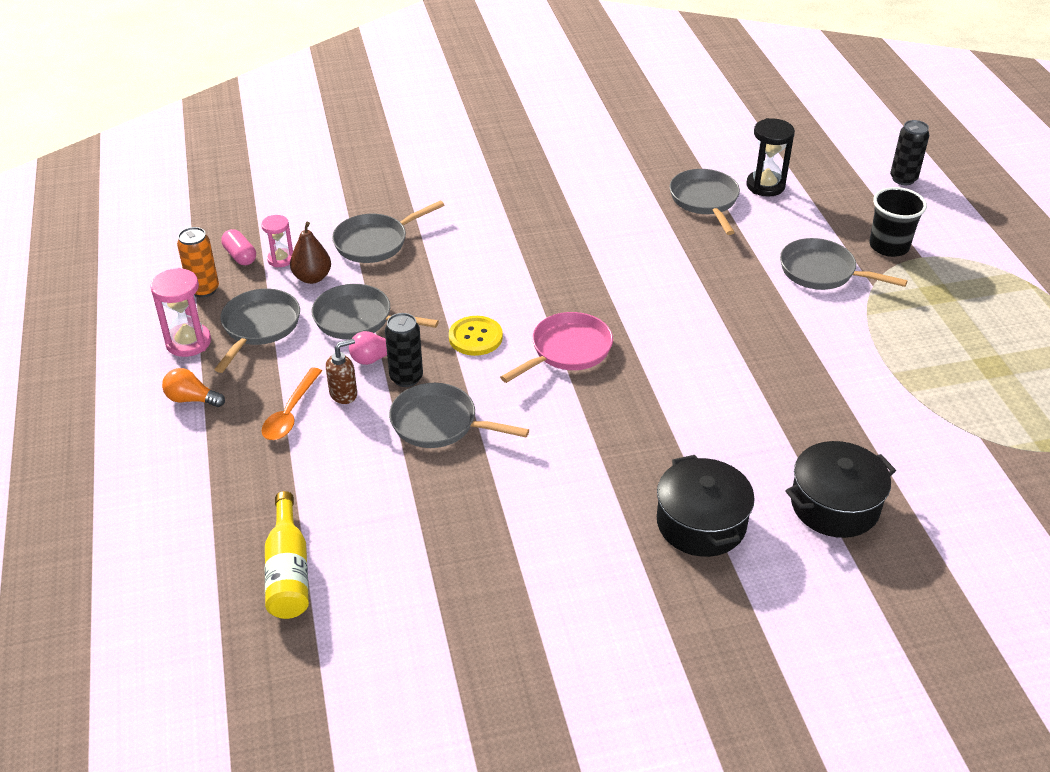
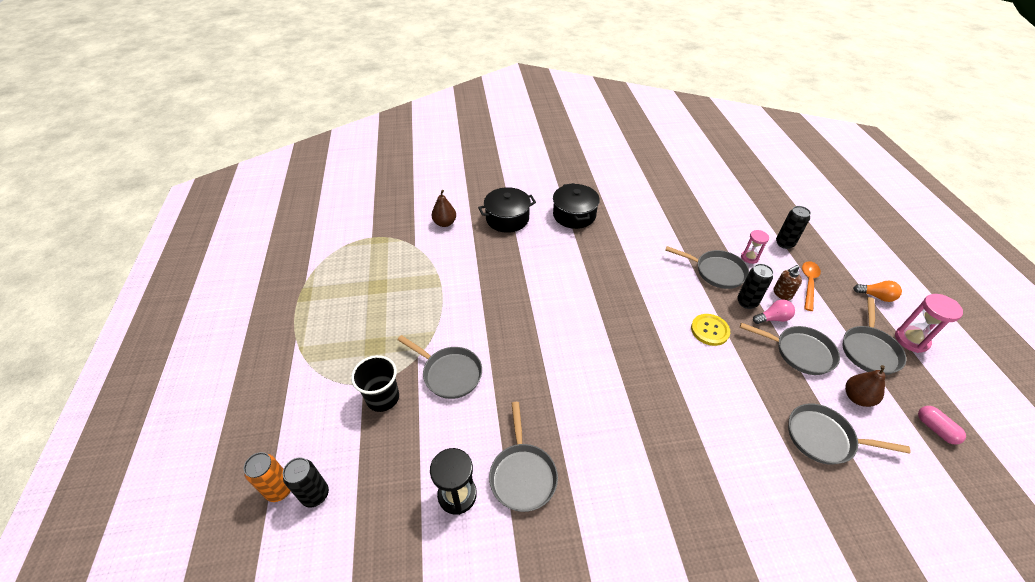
camera: 175 degrees left, 5 degrees up
orange can [177,227,219,298] -> orange can moved to [243,452,291,502]
pink hourglass [261,215,293,267] -> pink hourglass moved to [741,230,769,264]
yellow bottle [265,491,309,619] -> none
grey pan [332,200,445,263] -> grey pan turned 135 degrees counterclockwise [788,404,910,465]
pink pan [500,312,613,383] -> none
none -> brown pear [432,190,456,227]
none -> black can [776,206,811,249]

